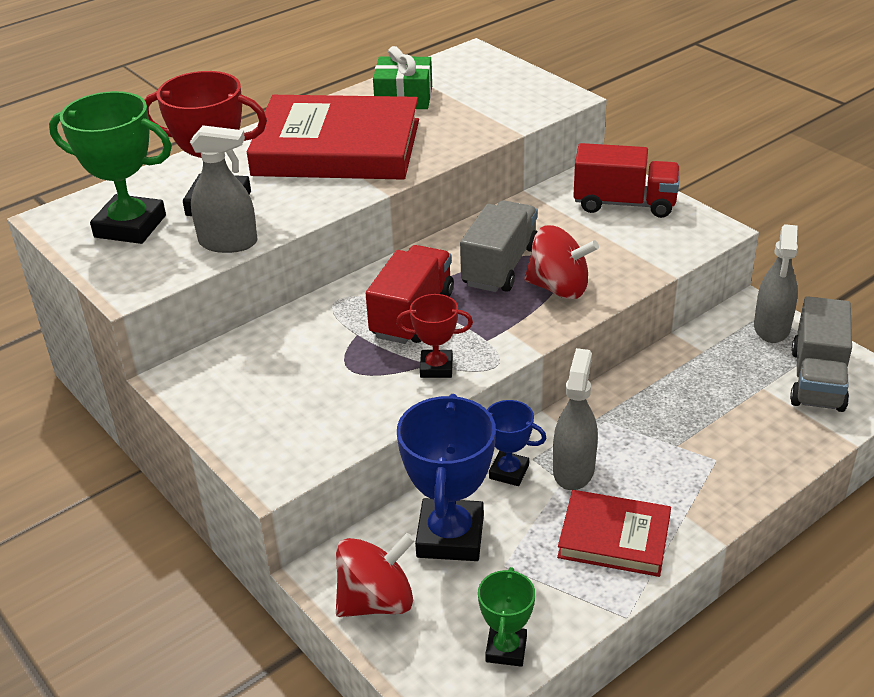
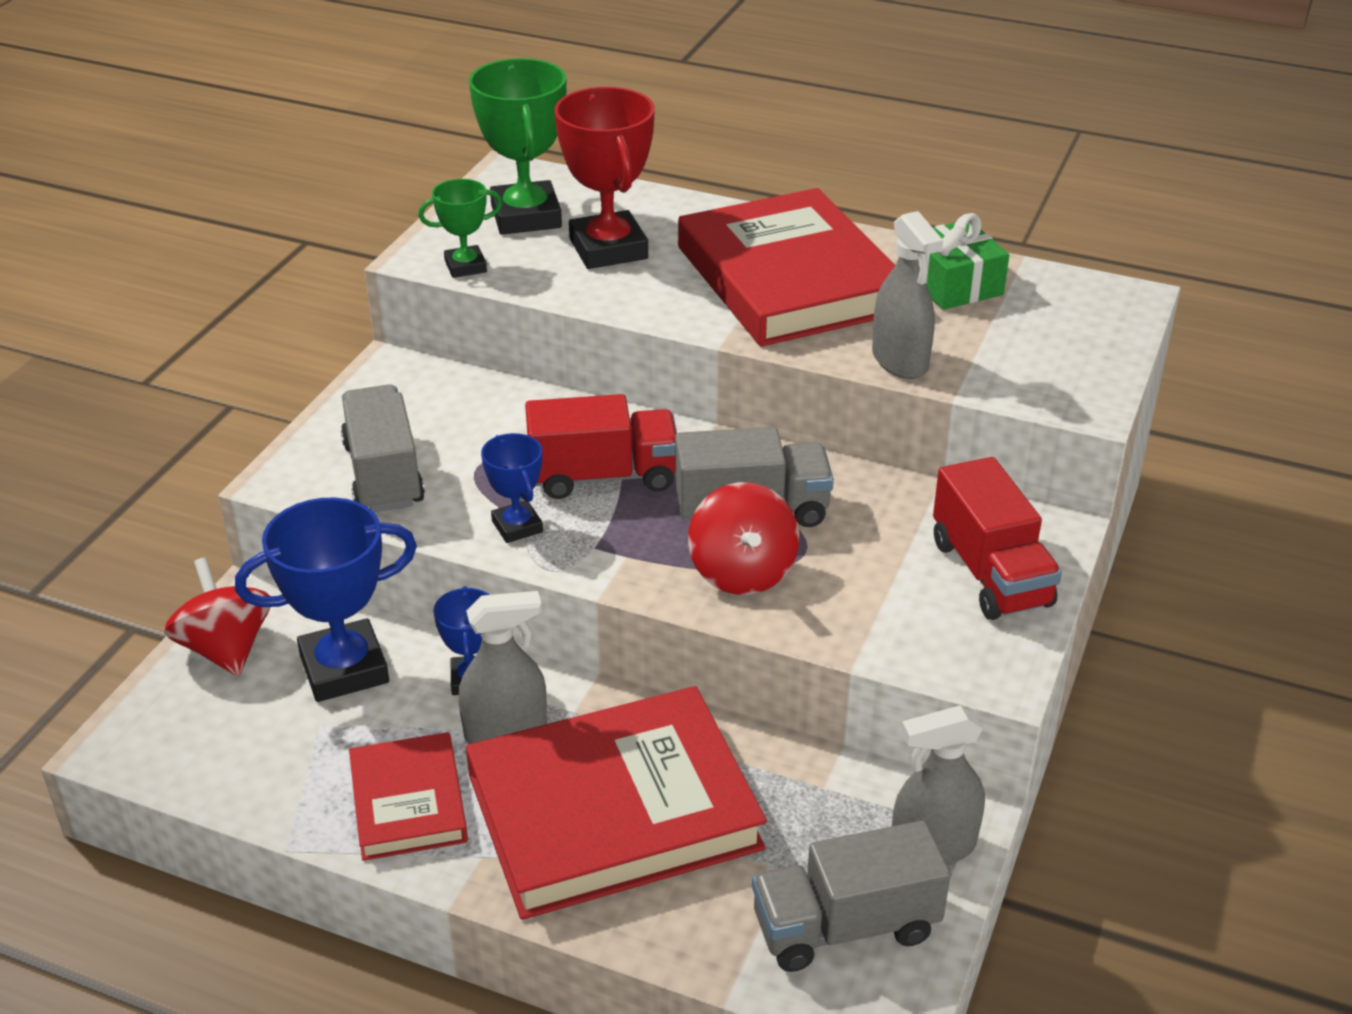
camera: 60 degrees right, 0 degrees up
grey spray bottle [190,125,257,253] -> grey spray bottle moved to [872,211,943,379]
red spinning top [336,533,415,617] -> red spinning top turned 150 degrees counterclockwise [164,557,271,677]
red trophy [396,294,473,378] -> blue trophy [481,433,543,543]
green trophy [478,567,535,667] -> green trophy moved to [418,179,503,278]
none -> grey truck [341,385,425,512]
none -> red book [466,686,767,920]

